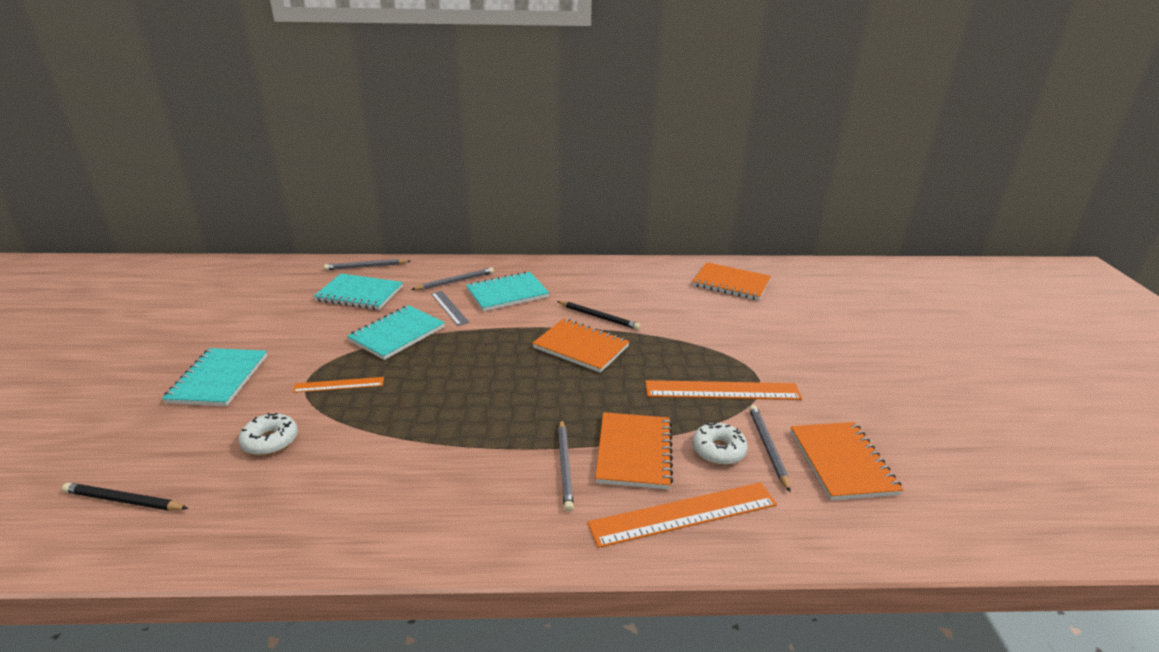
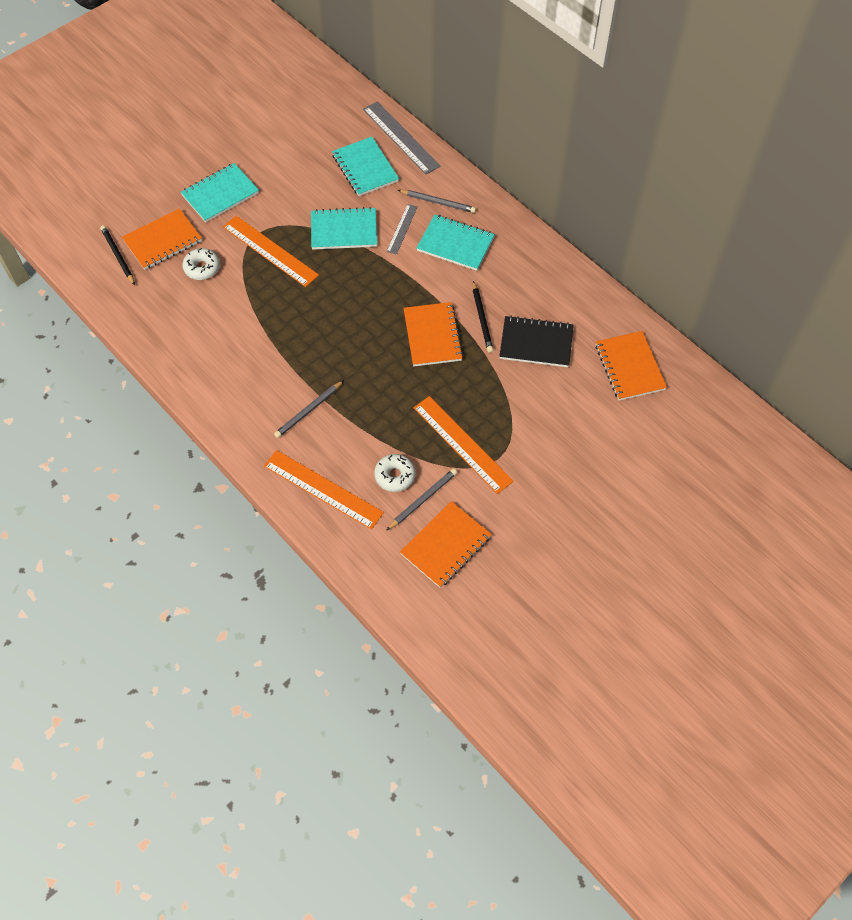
camera: 50 degrees right, 30 degrees up
orange ruler [292,377,384,393] -> orange ruler [223,216,319,287], size x1.77
grey pencil [324,259,410,270] -> grey ruler [363,101,440,175]
orange notebook [595,412,673,489] -> orange notebook moved to [122,208,202,270]
none -> black notebook [499,316,574,367]

